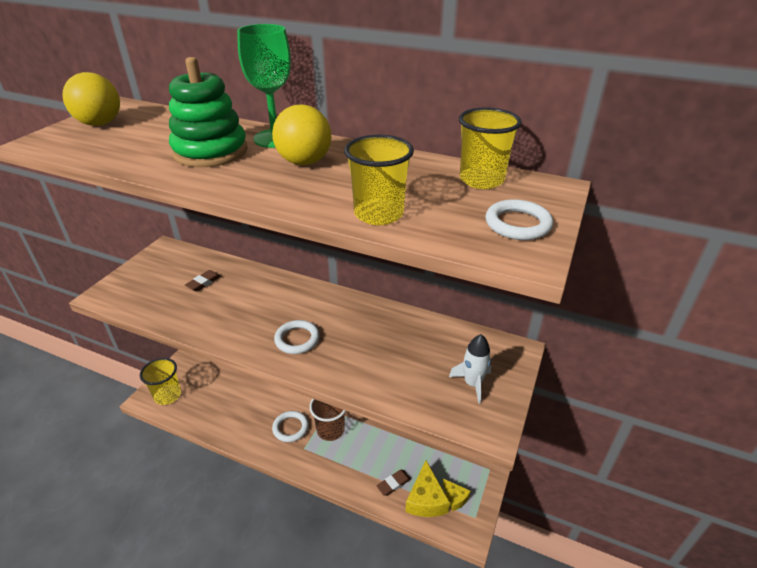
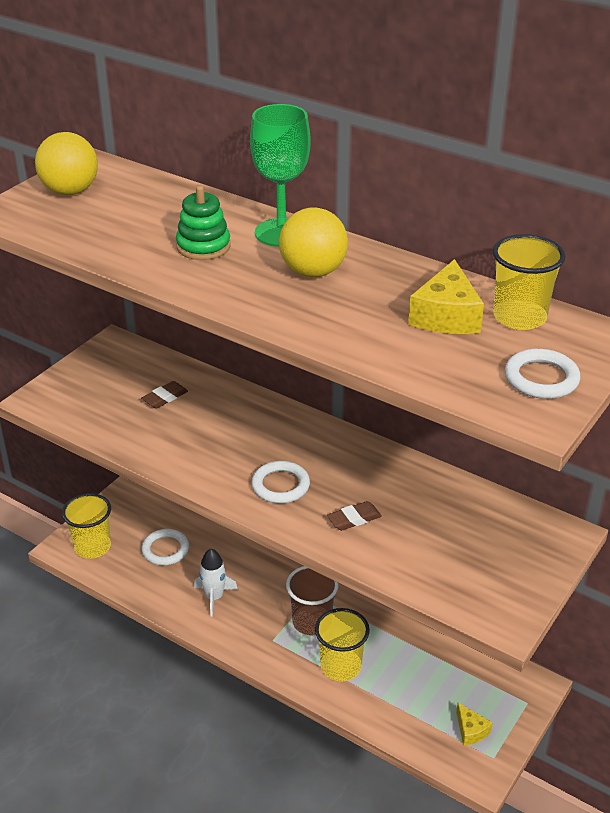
camera: 10 degrees right, 0 degrees up
green stacking toy [169,57,248,167] -> green stacking toy [176,186,231,260], size x0.62
white ring [272,411,309,442] -> white ring moved to [141,529,189,566]
yellow cup [344,135,414,225] -> yellow cup moved to [315,608,370,682]
brown eraser [376,470,411,496] -> brown eraser moved to [327,501,382,531]
yellow cheese [405,460,450,517] -> yellow cheese moved to [408,259,484,334]
white rocket [449,334,491,404] -> white rocket moved to [194,549,238,617]

